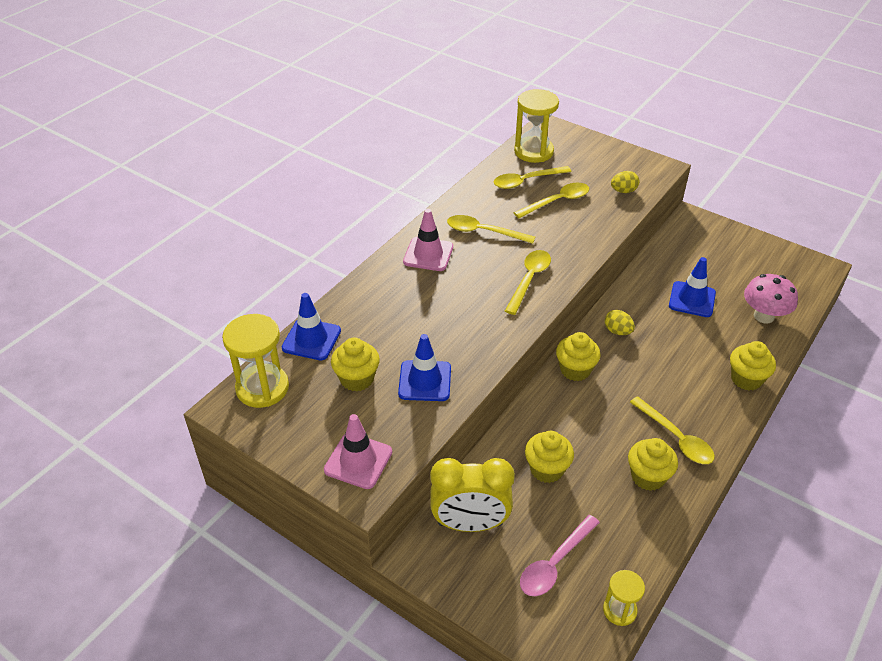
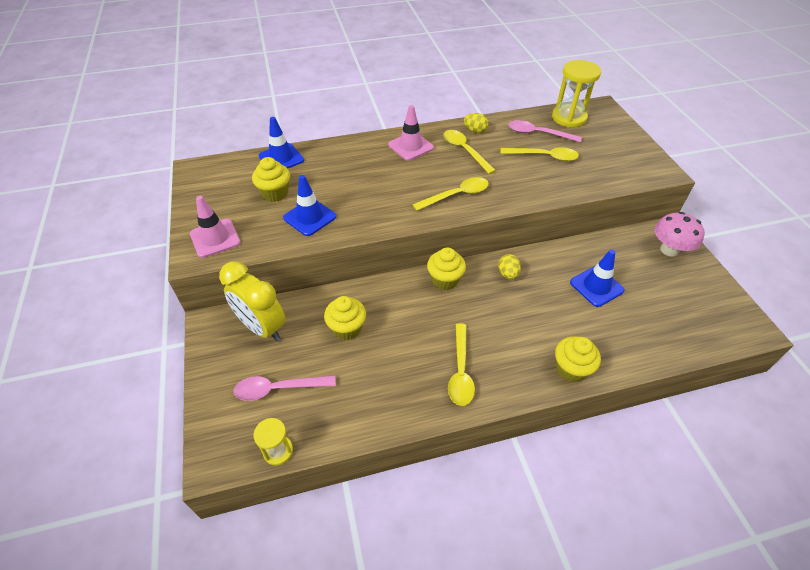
camera: 40 degrees right, 5 degrees up
yellow hourglass [222,314,289,408] -> none
yellow spoon [494,166,572,189] -> pink spoon [508,120,582,142]
yellow egg [611,171,639,193] -> yellow egg moved to [464,113,488,133]
yellow cupcake [628,438,678,491] -> none
pink mushroom [744,274,798,323] -> pink mushroom moved to [654,212,705,257]

